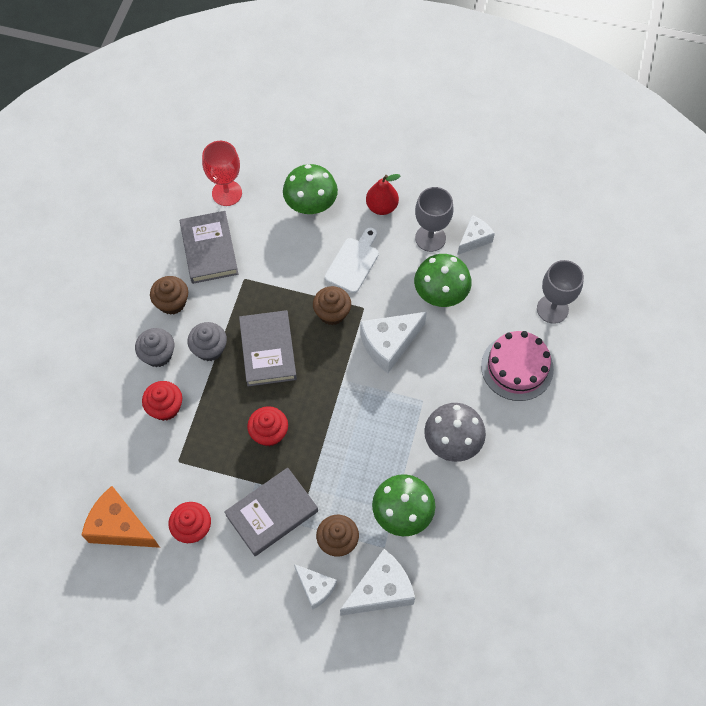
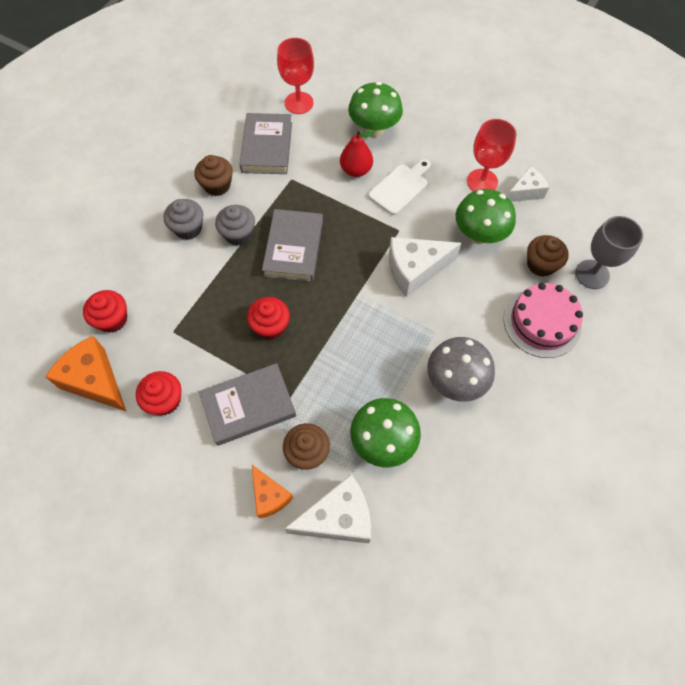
camera: 15 degrees right, 0 degrees up
red cupcake [142,381,182,421] -> red cupcake moved to [83,290,127,333]
white cheese [294,564,337,610] -> orange cheese [252,465,293,519]
brown cupcake [313,286,351,325] -> brown cupcake moved to [527,235,569,277]
red pear [366,174,400,215] -> red pear moved to [340,129,375,177]
grey goblet [415,187,453,252] -> red goblet [467,119,516,191]

